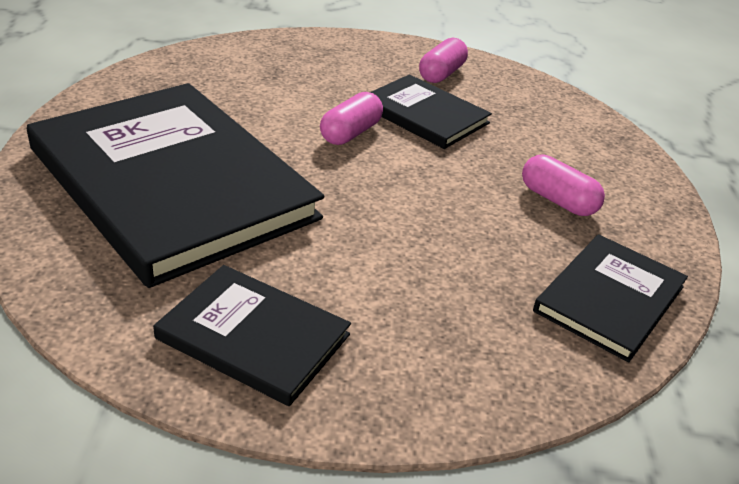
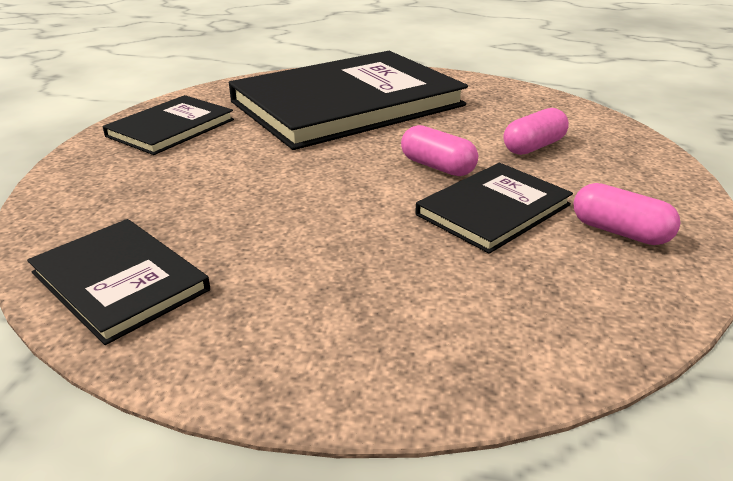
camera: 100 degrees right, 5 degrees down
pink capsule [522,155,605,216] -> pink capsule moved to [504,108,569,155]

